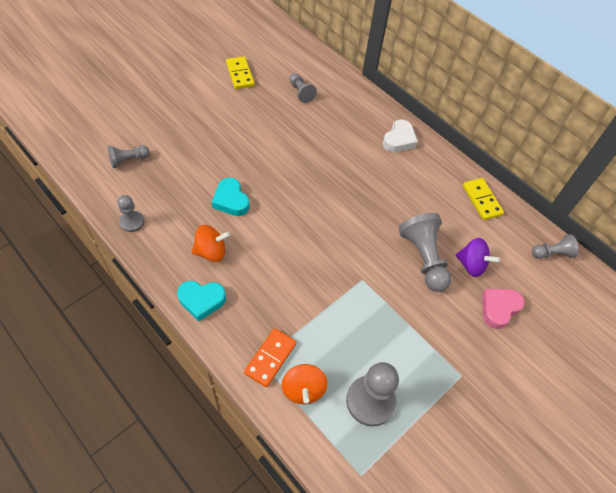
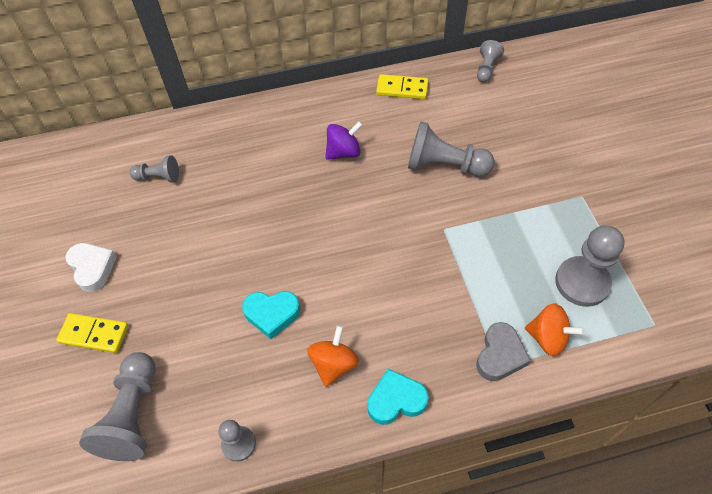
camera: 55 degrees left, 0 degrees up
grey pawn [108,145,150,168] -> grey pawn [79,352,155,461], size x1.78
turquoise heart [177,281,226,322] -> turquoise heart turned 135 degrees counterclockwise [367,369,429,425]
yellow domino [226,56,254,89] -> yellow domino moved to [56,313,128,353]
orange domino [244,328,296,387] -> grey heart [476,322,531,381]
white heart [383,120,418,152] -> white heart moved to [65,243,117,292]
purple spinning top [456,238,500,277] -> purple spinning top moved to [325,121,363,160]
pink heart [482,289,525,329] -> none

